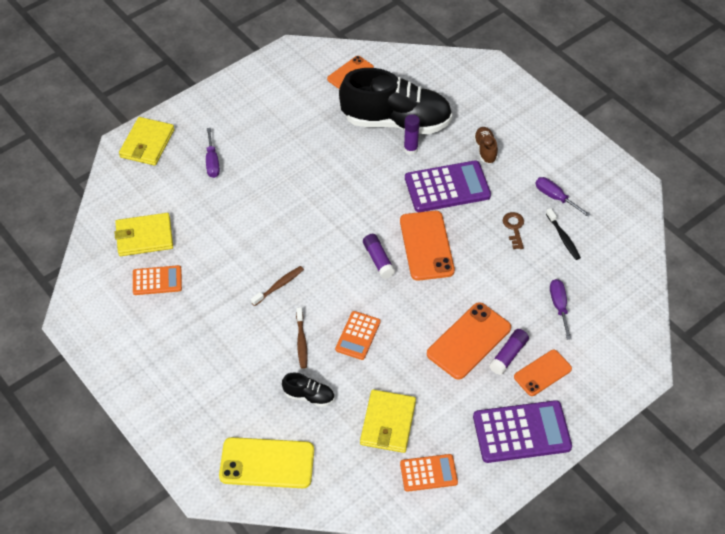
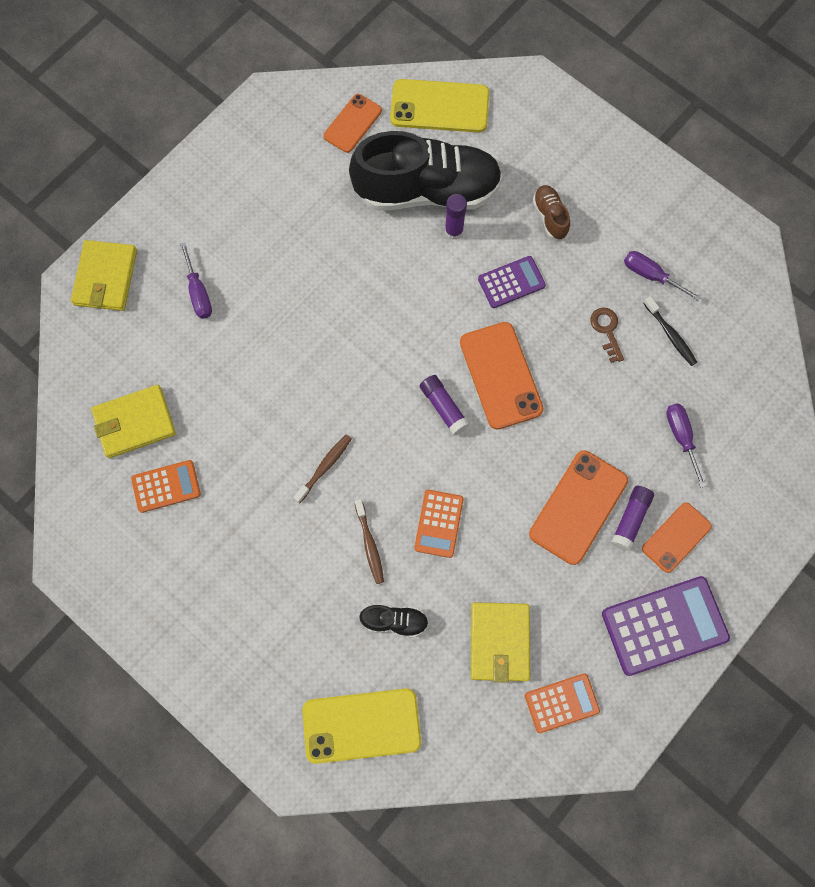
camera: 10 degrees left, 20 degrees up
purple calculator [405,160,491,212] -> purple calculator [478,256,546,308], size x0.58
none -> yellow phone [390,79,489,133]

